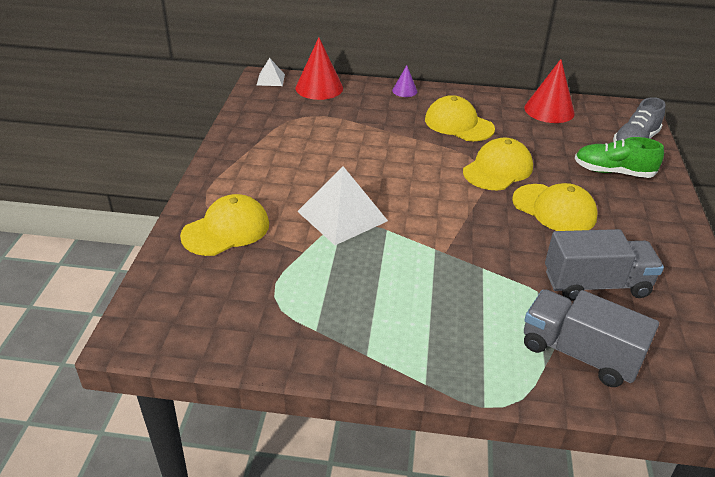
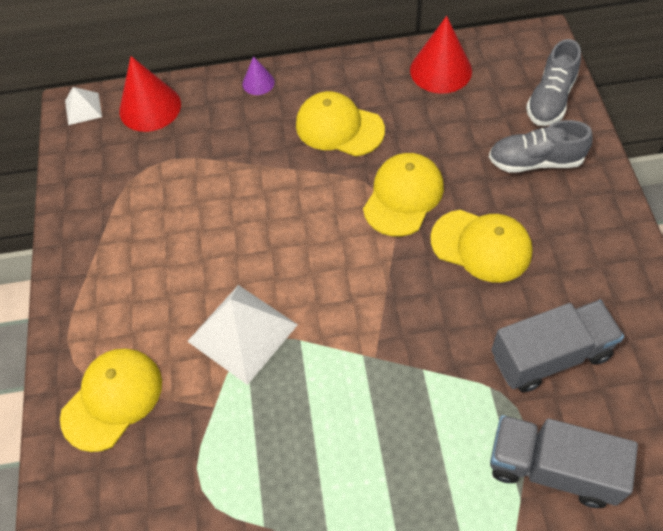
camera: 10 degrees left, 20 degrees up
green shoe [575,137,664,178] -> grey shoe [489,120,592,173]

